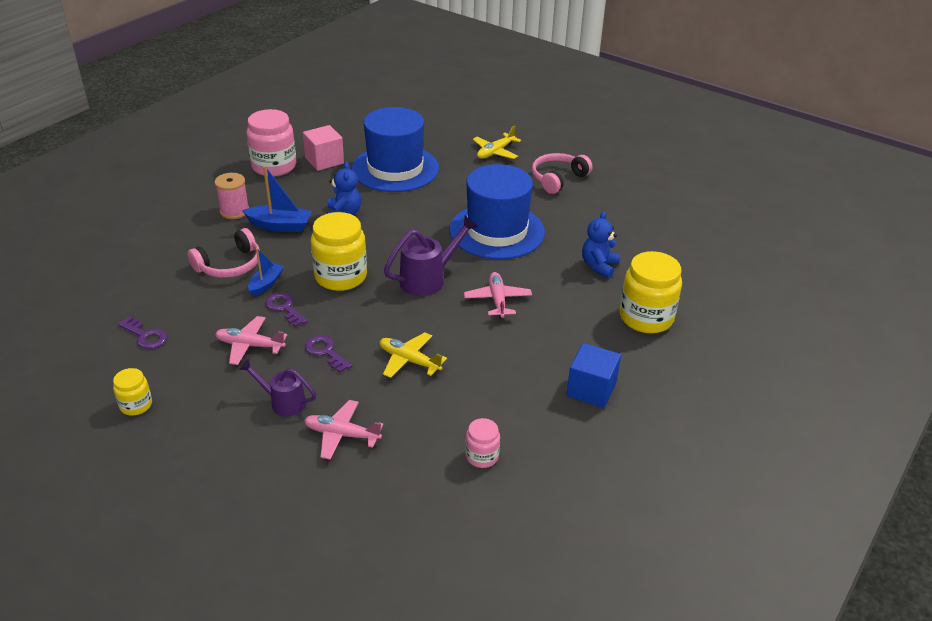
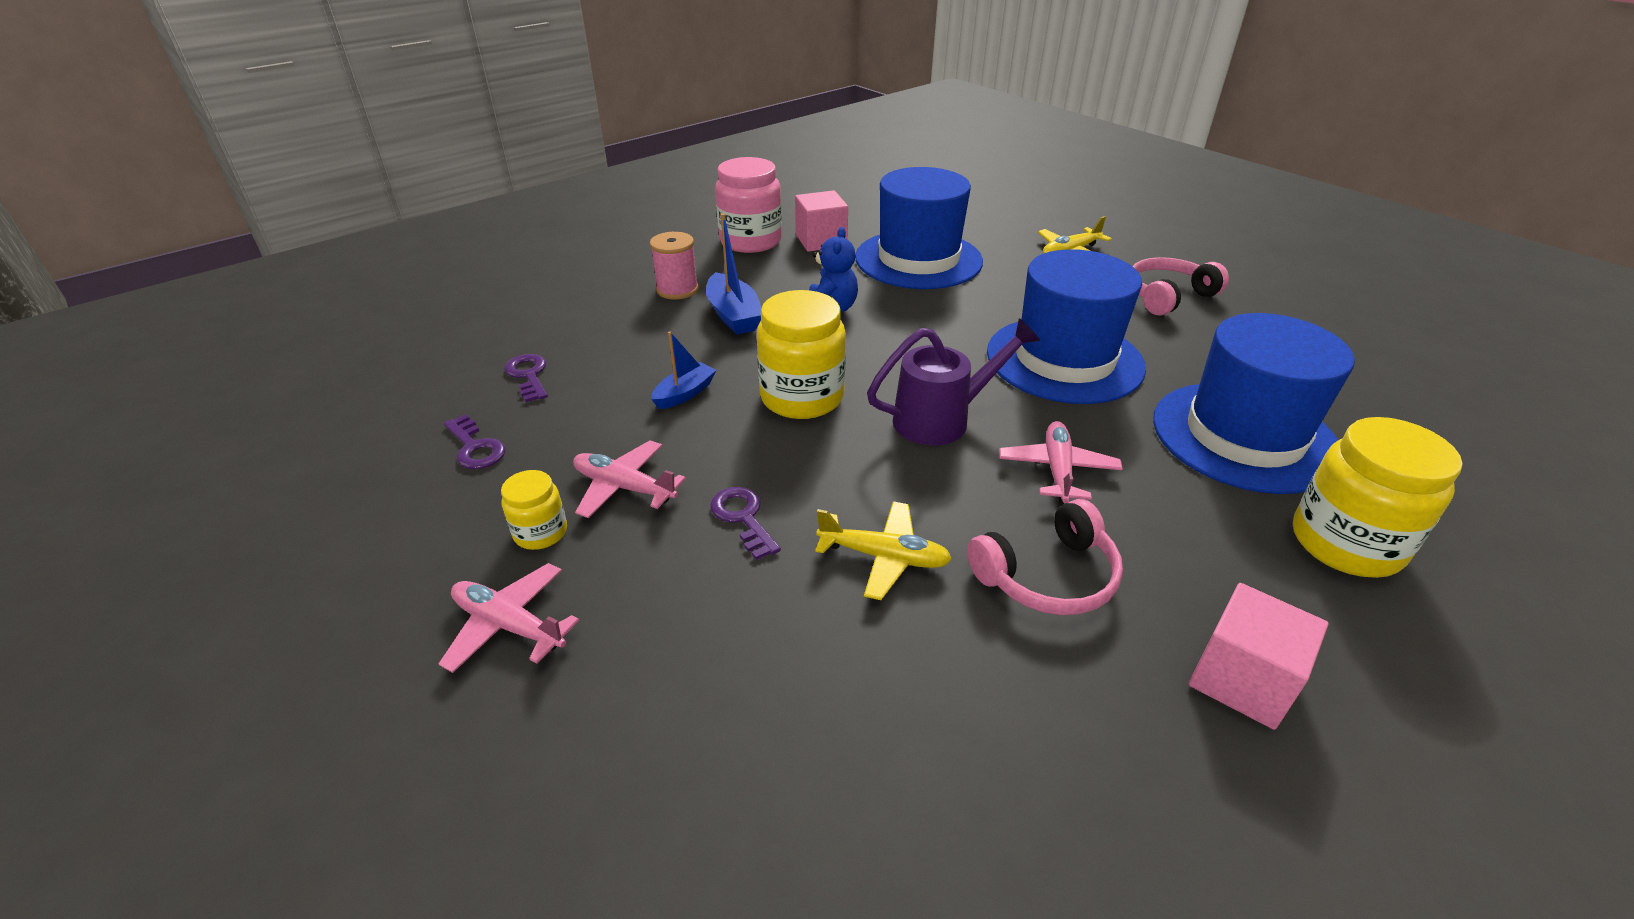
camera: 15 degrees right, 0 degrees up
yellow jar [113,368,152,416] -> yellow jar moved to [501,470,567,550]
pink headphones [188,228,260,278] -> pink headphones moved to [967,499,1123,615]
purple watering can [239,359,316,417] -> none
blue boat [242,166,312,232] -> blue boat turned 45 degrees clockwise [706,213,761,335]
purple key [265,293,308,327] -> purple key moved to [504,354,548,402]
pink plane [304,400,384,460] -> pink plane moved to [438,563,580,673]
yellow plane [380,332,447,378] -> yellow plane turned 150 degrees clockwise [815,501,952,600]
pink jar [465,418,500,468] -> none
blue cube [566,343,621,408] -> pink cube [1189,583,1329,730]
blue teddy bear [582,211,620,278] -> blue hat [1153,313,1355,494]

